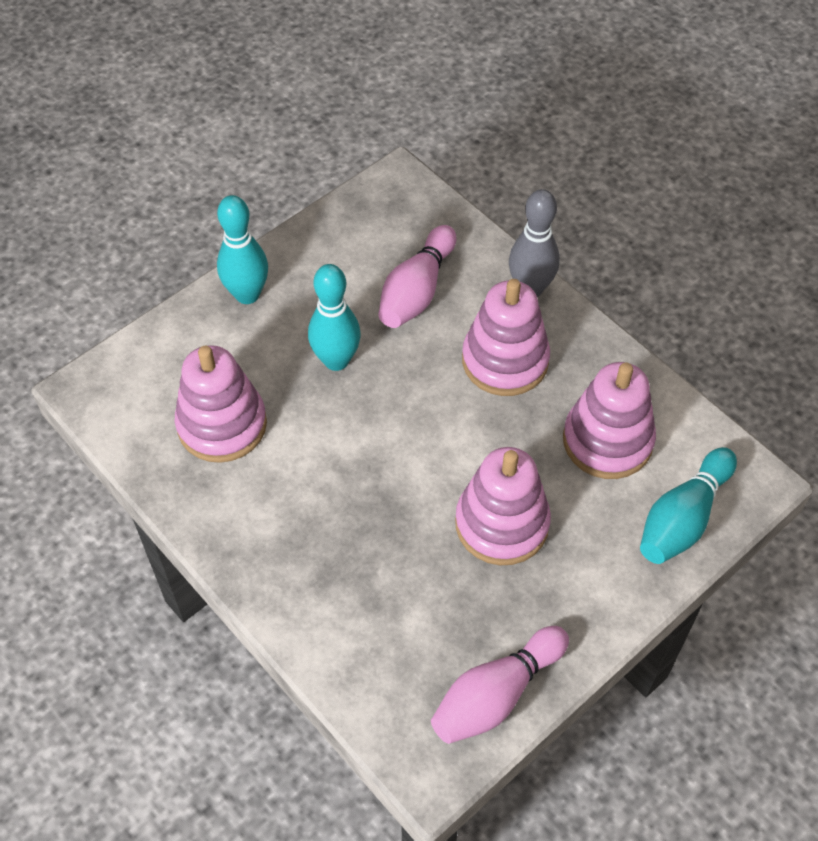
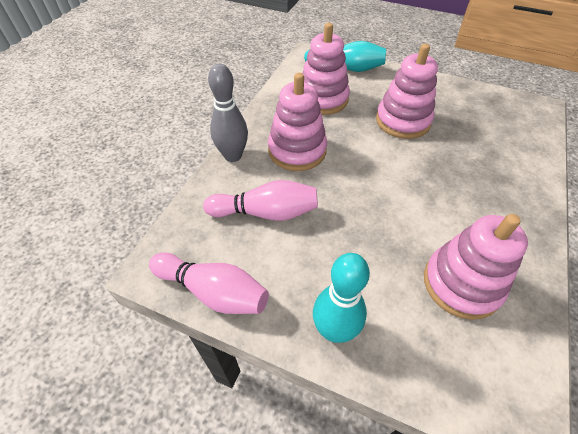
camera: 115 degrees left, 5 degrees down
turquoise bowling pin [308,264,361,371] -> none
pink bowling pin [431,626,569,744] -> pink bowling pin moved to [149,253,269,314]

